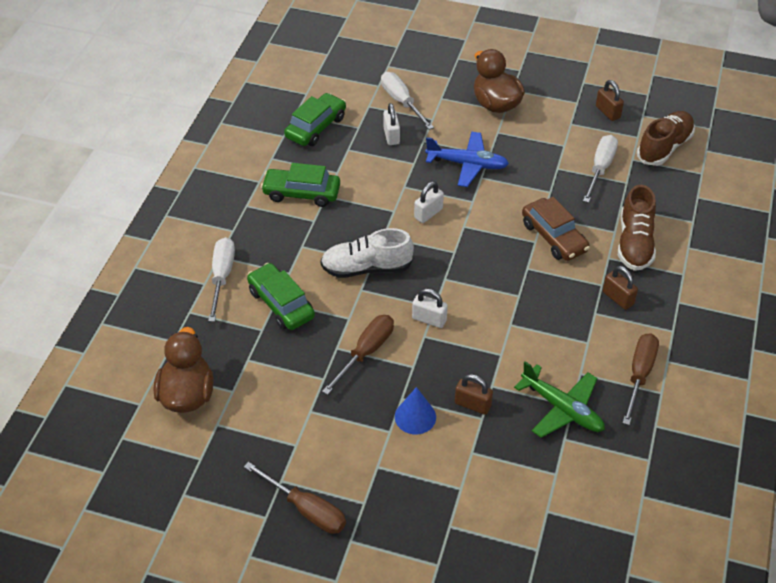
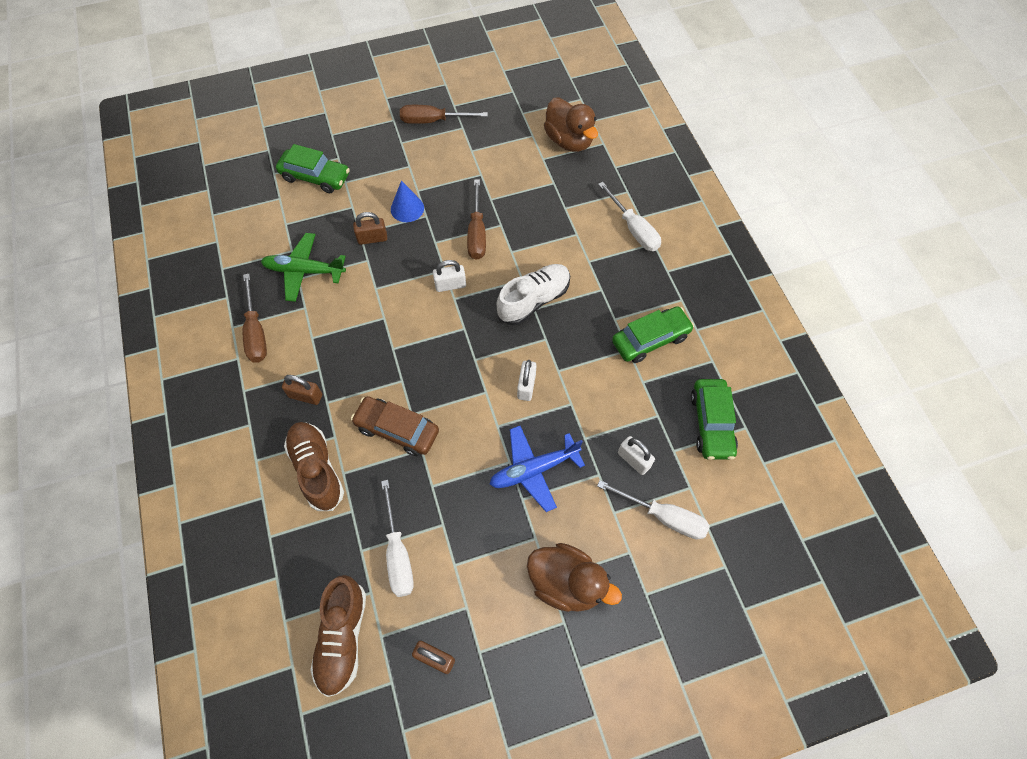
camera: 145 degrees right, 15 degrees up
green car [247,263,315,330] -> green car moved to [276,144,350,193]

